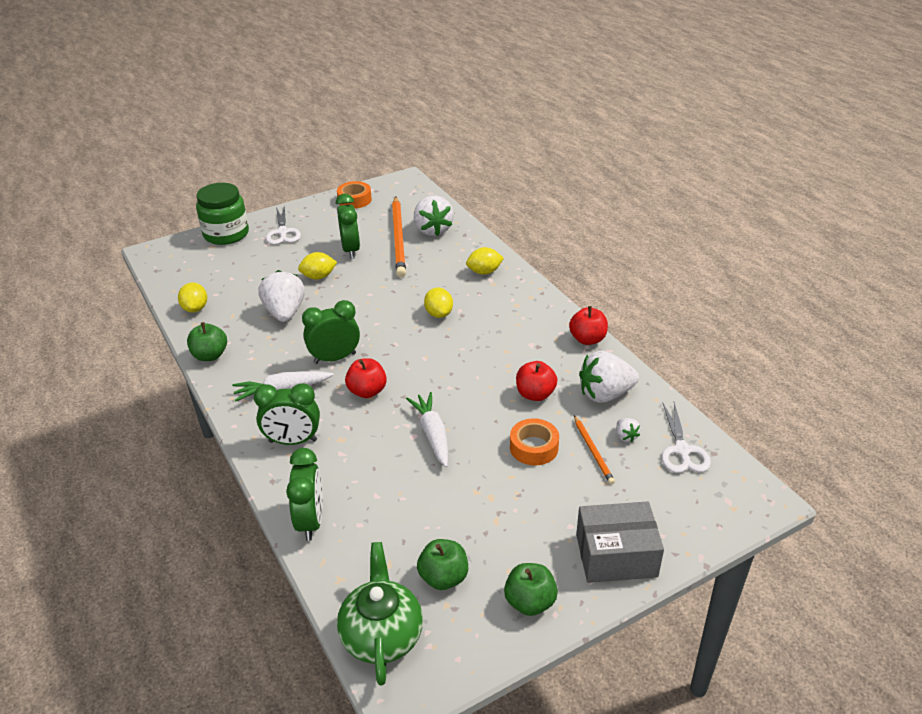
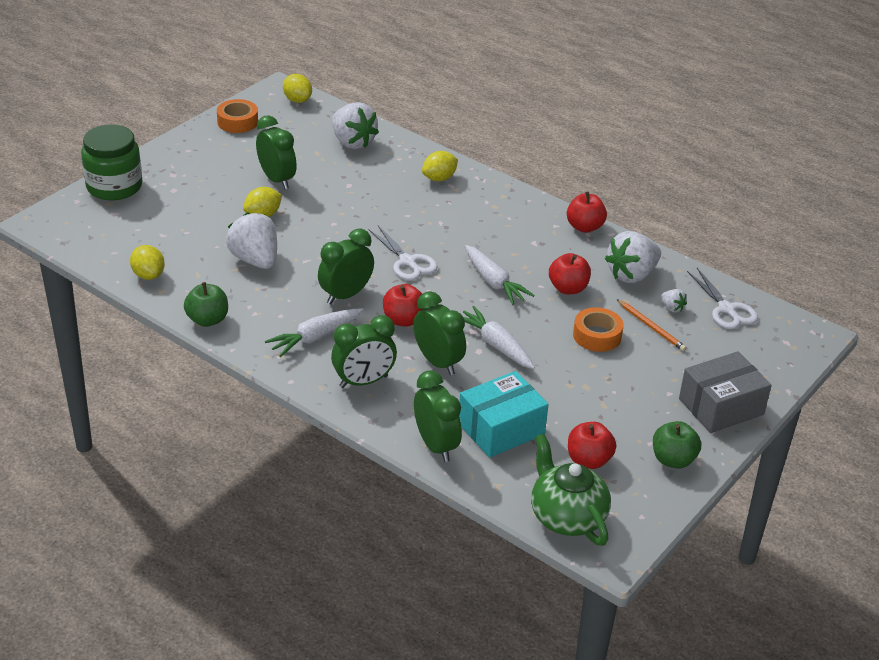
camera: 25 degrees left, 0 degrees up
white scissors [266,205,301,245] -> white scissors moved to [368,225,438,280]
orange pencil [392,197,406,277] -> none
green apple [417,539,468,590] -> red apple [568,422,616,469]
yellow lemon [424,287,453,318] -> yellow lemon moved to [283,74,312,103]
none -> green clock [413,291,466,375]
none -> turquoise box [459,371,549,458]
none -> white carrot [465,245,535,305]

